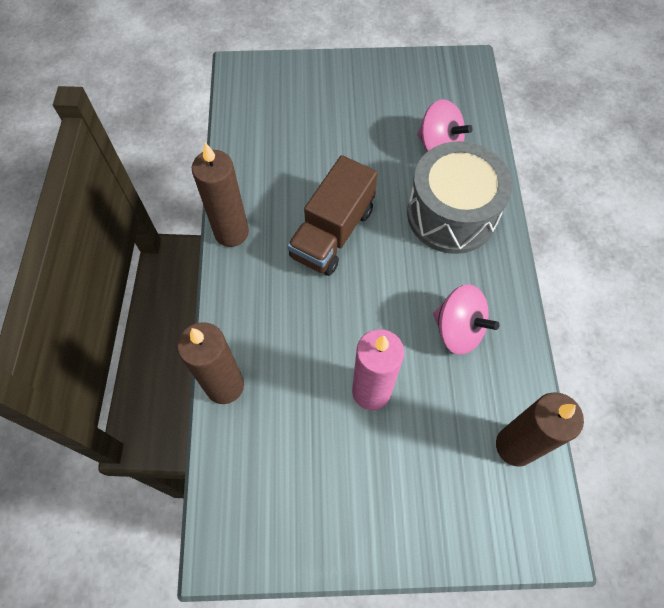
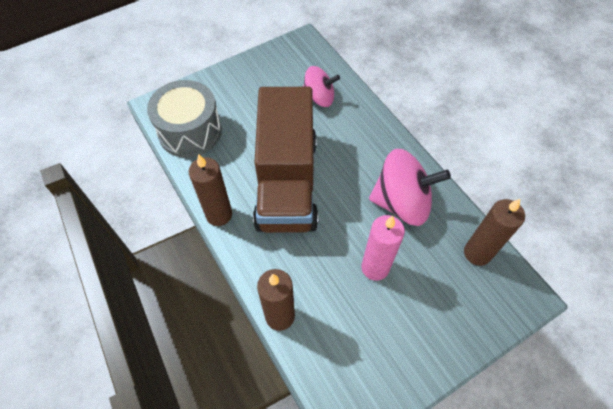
camera: 30 degrees left, 5 degrees down
brown truck [287,155,378,276] -> brown truck [253,87,318,233], size x1.70
grey drum [407,141,512,254] -> grey drum moved to [147,80,222,158]
pink spinning top [433,284,500,355] -> pink spinning top [369,149,451,226], size x1.59

